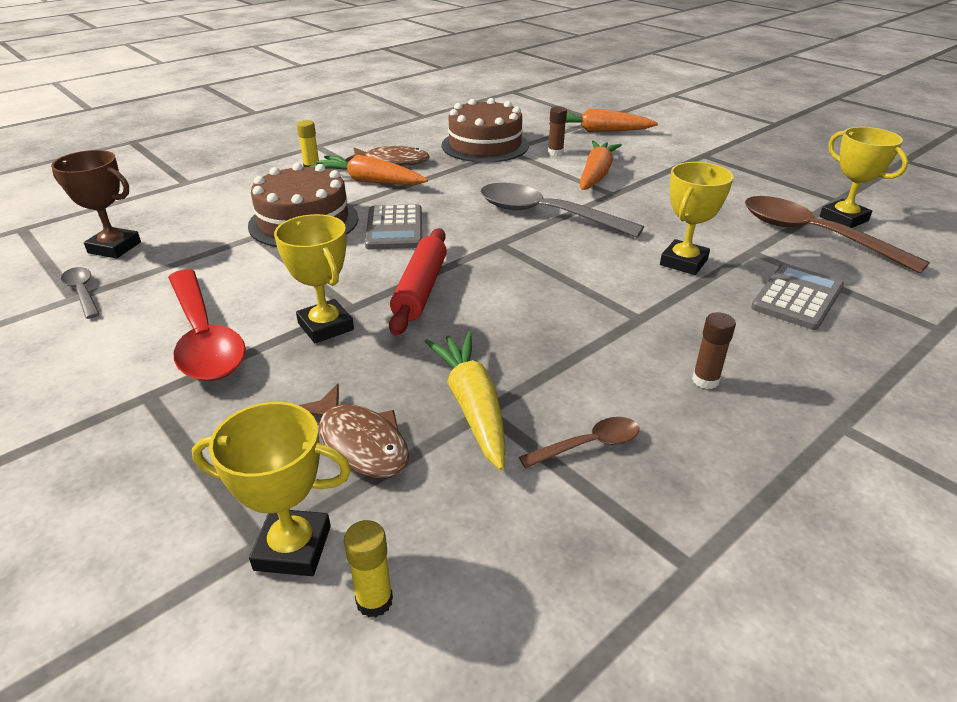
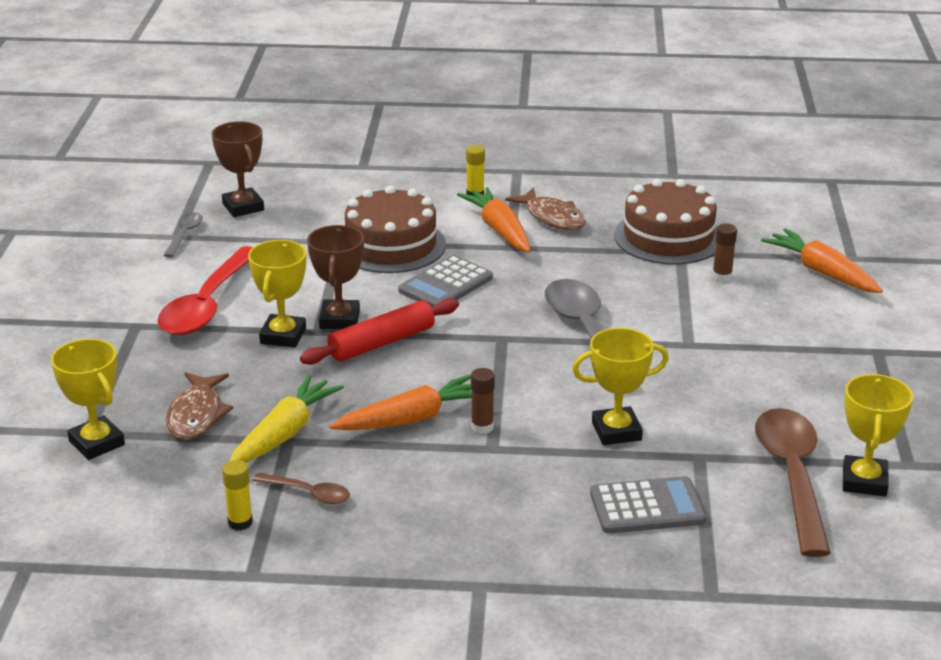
camera: 45 degrees right, 5 degrees down
yellow glue stick [344,520,393,617] -> yellow glue stick moved to [222,460,253,531]
orange carrot [579,141,622,190] -> orange carrot moved to [330,374,472,430]
brown glue stick [692,312,736,389] -> brown glue stick moved to [471,368,495,434]
none -> brown trophy [307,225,364,330]

